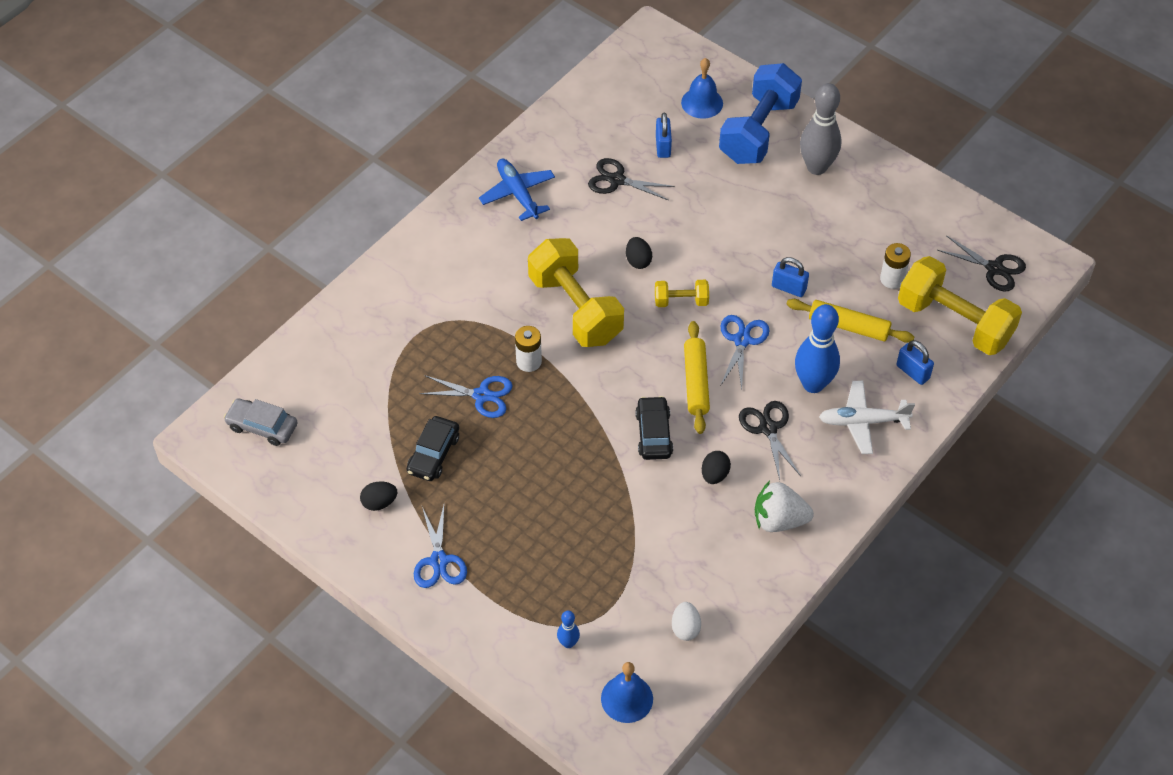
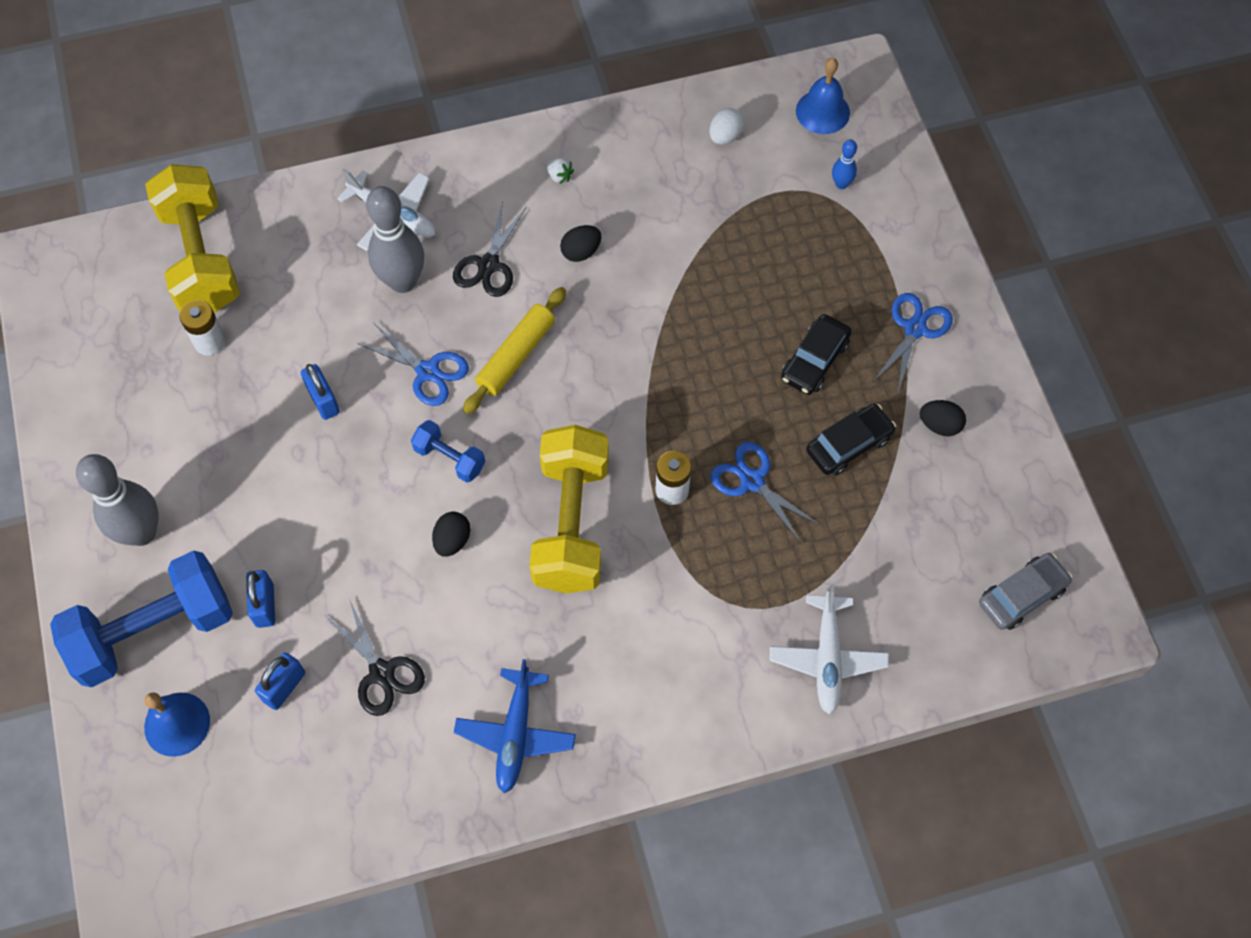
camera: 145 degrees left, 10 degrees up
grey car [224,398,298,446] -> grey car turned 90 degrees counterclockwise [979,553,1072,630]
black car [635,396,673,460] -> black car moved to [781,314,852,395]
yellow dumbbell [655,280,709,307] -> blue dumbbell [411,420,485,483]
blue scissors [721,315,769,389] -> blue scissors turned 105 degrees counterclockwise [357,323,469,406]
white strawberry [755,481,814,532] -> white strawberry [545,158,574,184], size x0.45
yellow rolling pin [787,299,914,343] -> none
blue bowling pin [795,304,840,393] -> grey bowling pin [366,186,424,293]
blue padlock [896,340,934,385] -> blue padlock moved to [246,570,275,628]
black scissors [937,235,1026,292] -> none
none -> white plane [770,584,889,714]

